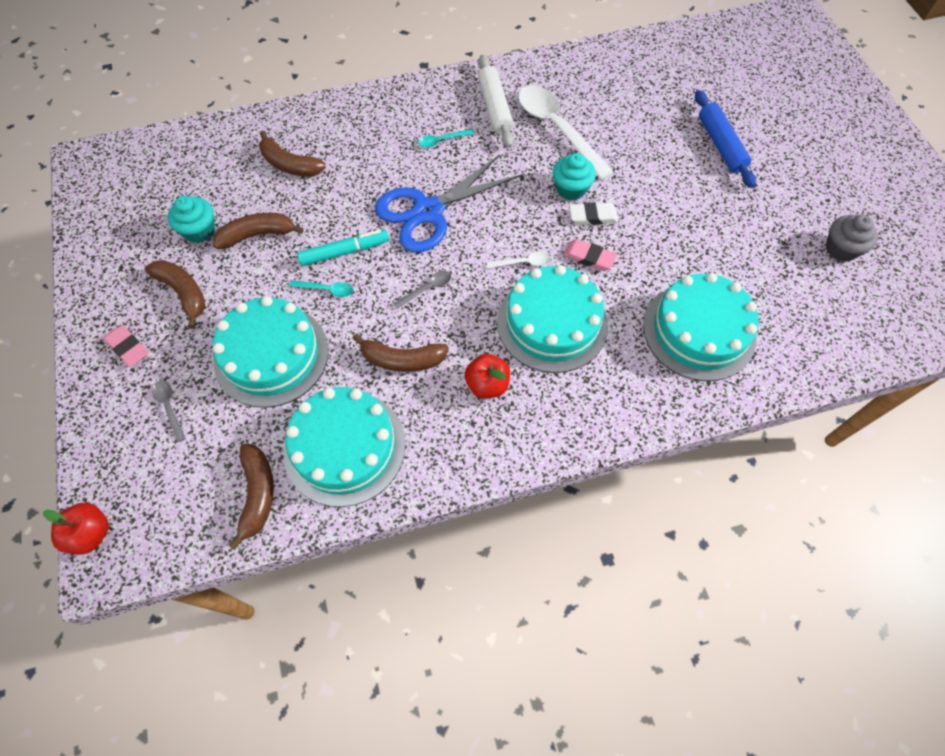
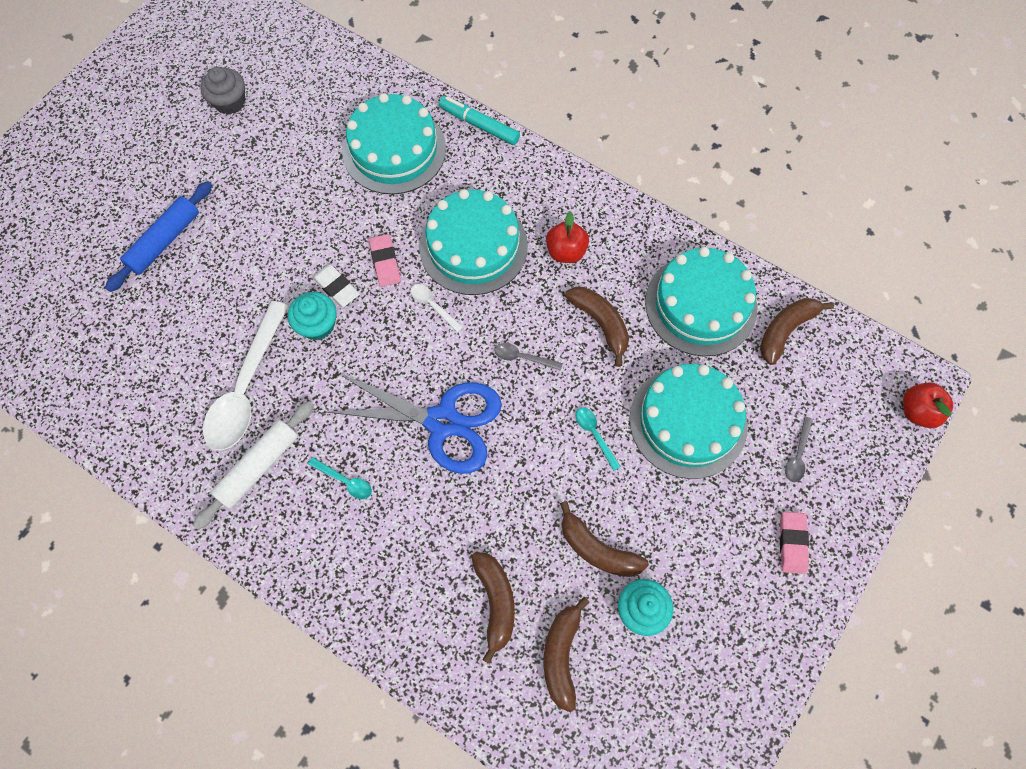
camera: 130 degrees left, 5 degrees up
brown banana [145,260,205,328] -> brown banana moved to [544,597,590,713]
turquoise marker [297,230,389,266] -> turquoise marker moved to [439,96,520,145]

